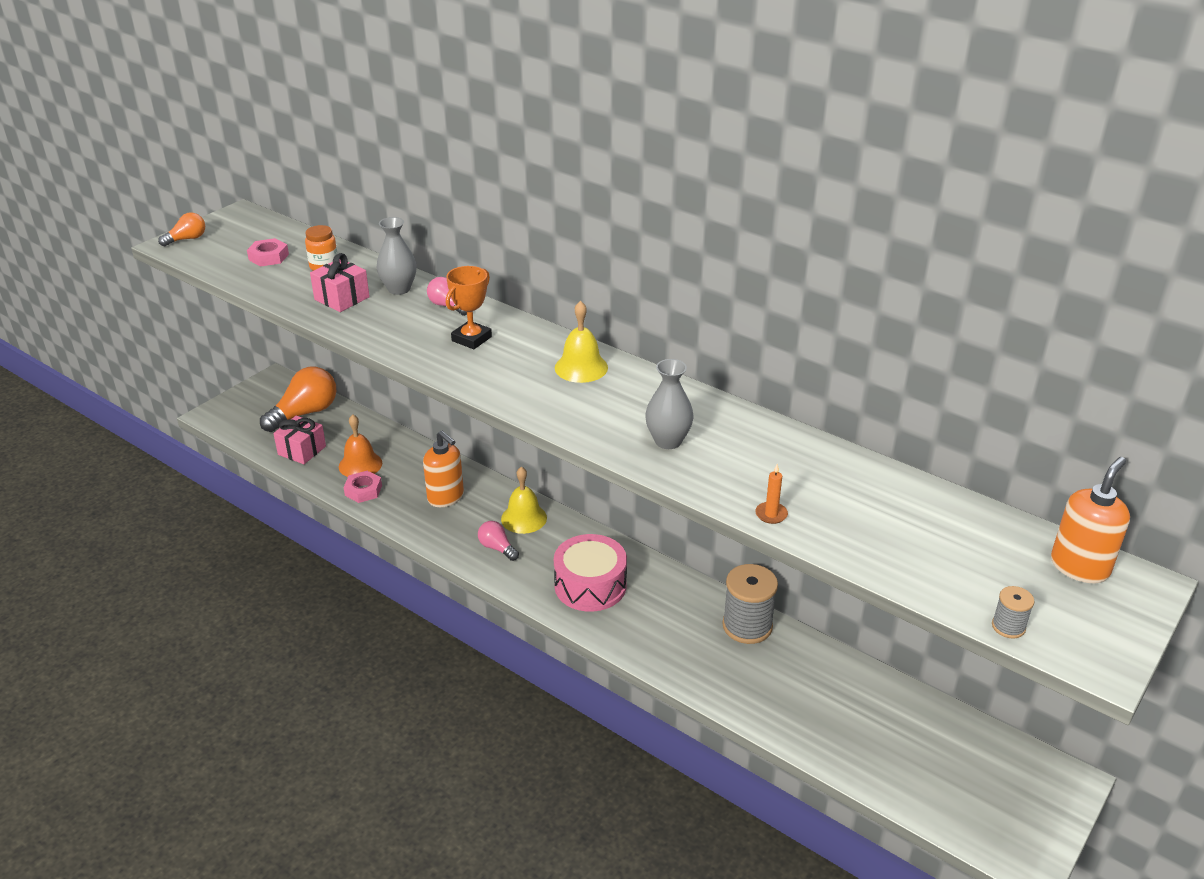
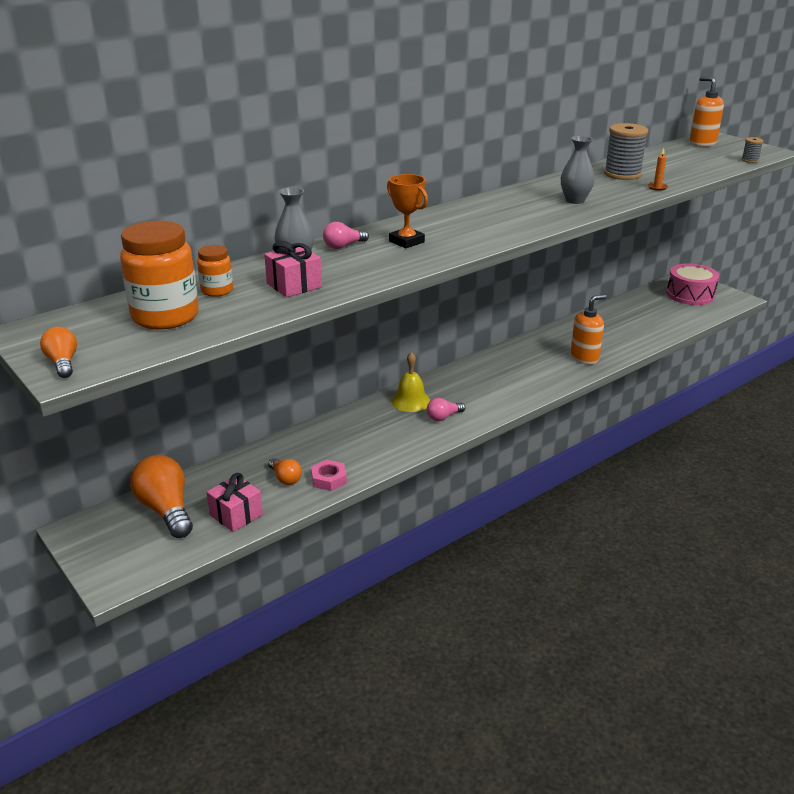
camera: 75 degrees left, 5 degrees down
pink nut [247,238,289,267] -> orange jar [120,221,199,330]
orange bell [339,414,382,477] -> orange light bulb [268,458,302,485]
orange soap dispenser [423,431,464,507] -> orange soap dispenser moved to [571,295,606,364]
pink drum [554,534,627,612] -> pink drum moved to [667,263,719,305]
yellow bell [555,301,608,383] -> none
grey spool [722,564,778,644] -> grey spool moved to [604,123,648,180]

